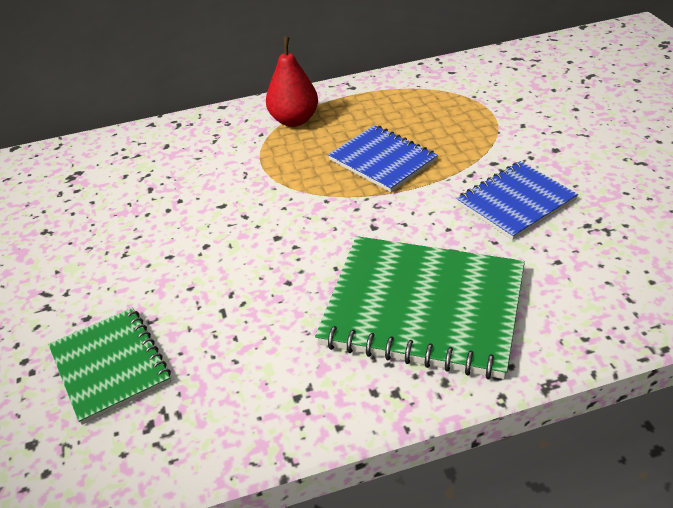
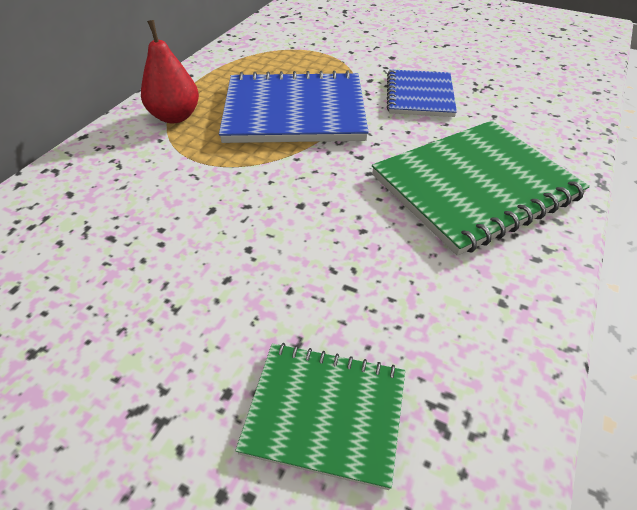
camera: 50 degrees left, 5 degrees up
blue notebook [328,125,438,192] -> blue notebook [219,70,369,143], size x1.68

